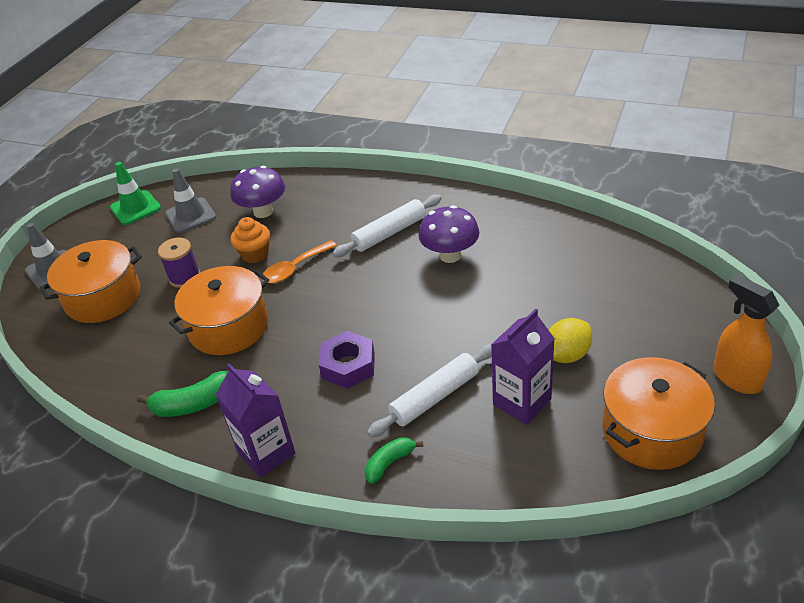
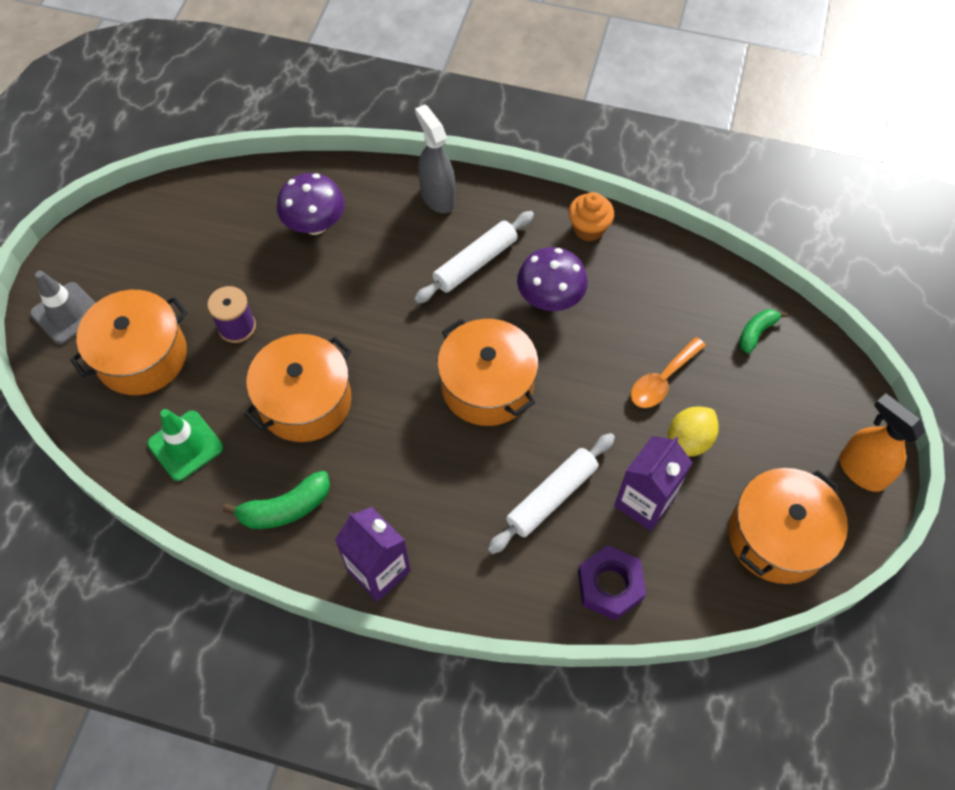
camera: 10 degrees left, 20 degrees up
green traffic cone [110,162,161,225] -> green traffic cone moved to [147,409,223,481]
grey traffic cone [165,169,216,233] -> none
orange cupcake [231,217,270,263] -> orange cupcake moved to [568,192,614,241]
orange spoon [262,240,337,283] -> orange spoon moved to [631,337,706,408]
purple nut [319,331,375,389] -> purple nut moved to [578,545,646,620]
green banana [365,437,423,484] -> green banana moved to [739,309,788,353]
none -> grey spray bottle [415,105,455,213]
none -> orange pot [437,319,538,426]

